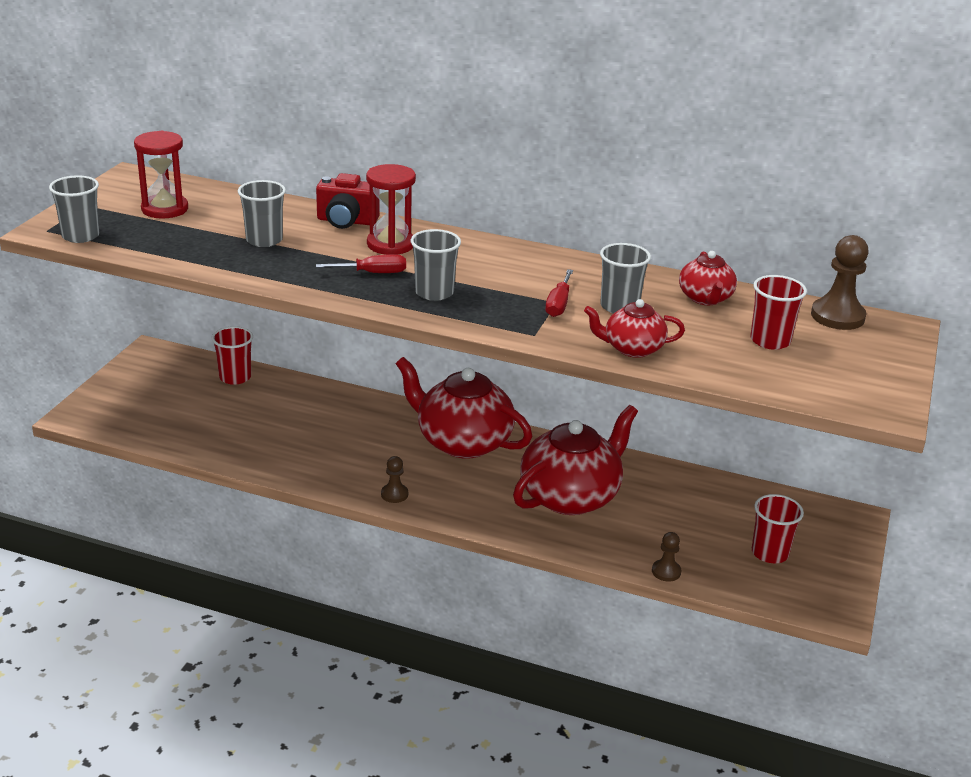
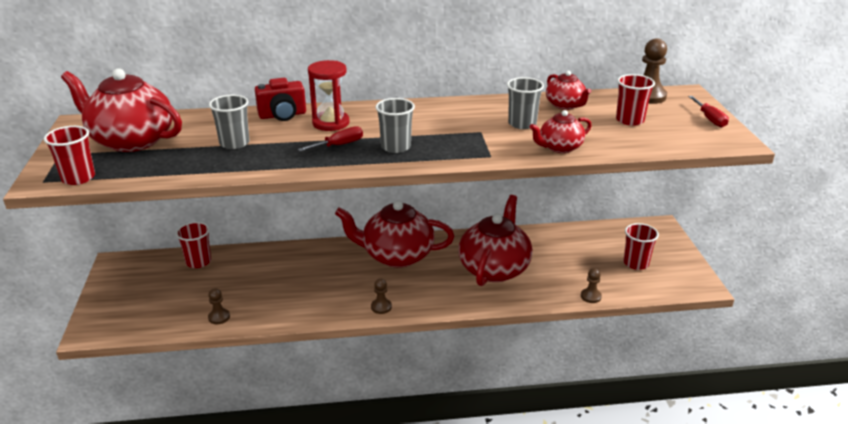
camera: 25 degrees left, 0 degrees up
grey cup [49,175,100,243] -> red cup [44,126,95,185]
red hourglass [134,131,188,219] -> red teapot [61,68,182,152]
red screwdriver [545,269,573,317] -> red screwdriver moved to [688,96,729,127]
none -> brown pawn [208,288,230,324]

